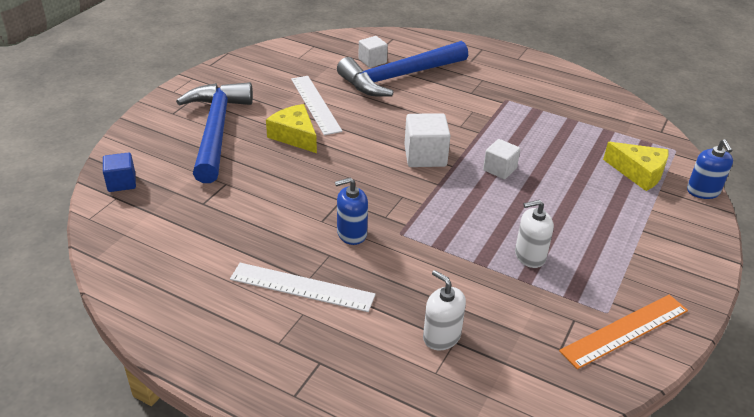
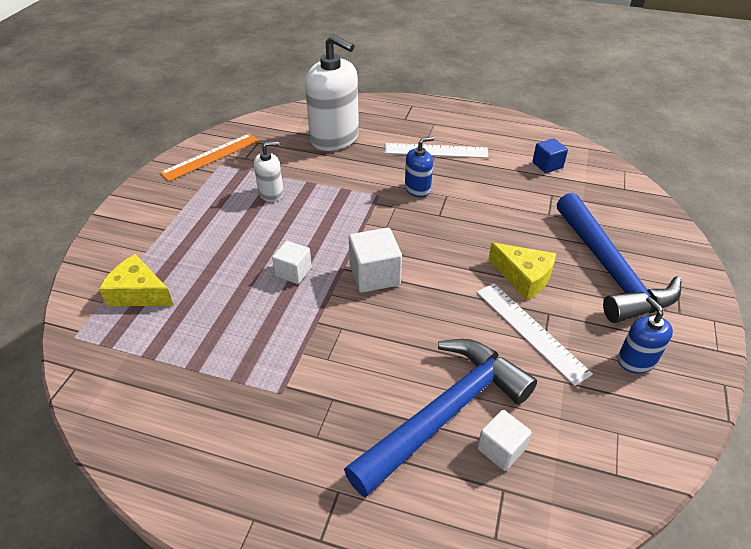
camera: 170 degrees right, 5 degrees up
blue cube [103,152,136,192] -> blue cube moved to [532,138,568,173]
white soap dispenser [423,270,466,350] -> white soap dispenser [305,34,359,151], size x2.01
blue soap dispenser [687,139,733,199] -> blue soap dispenser moved to [618,297,673,374]

